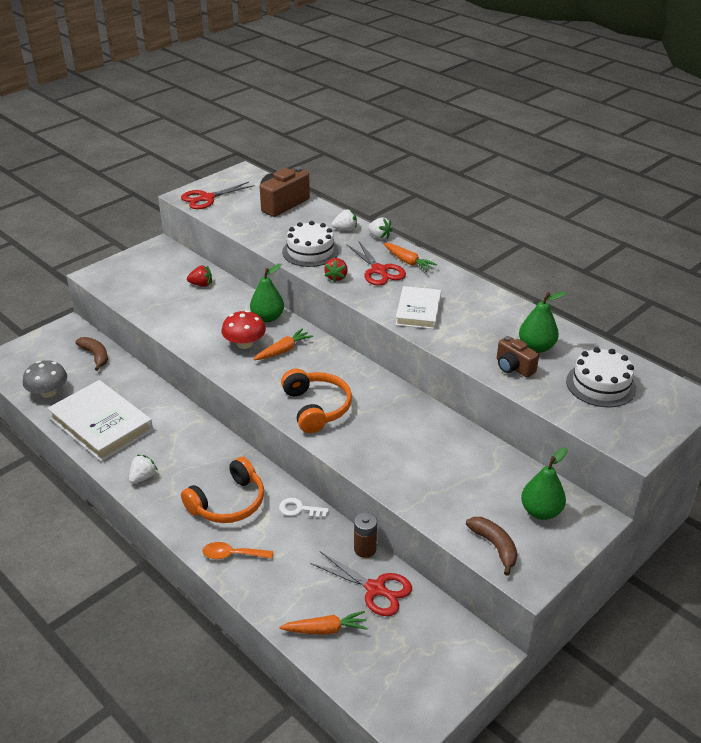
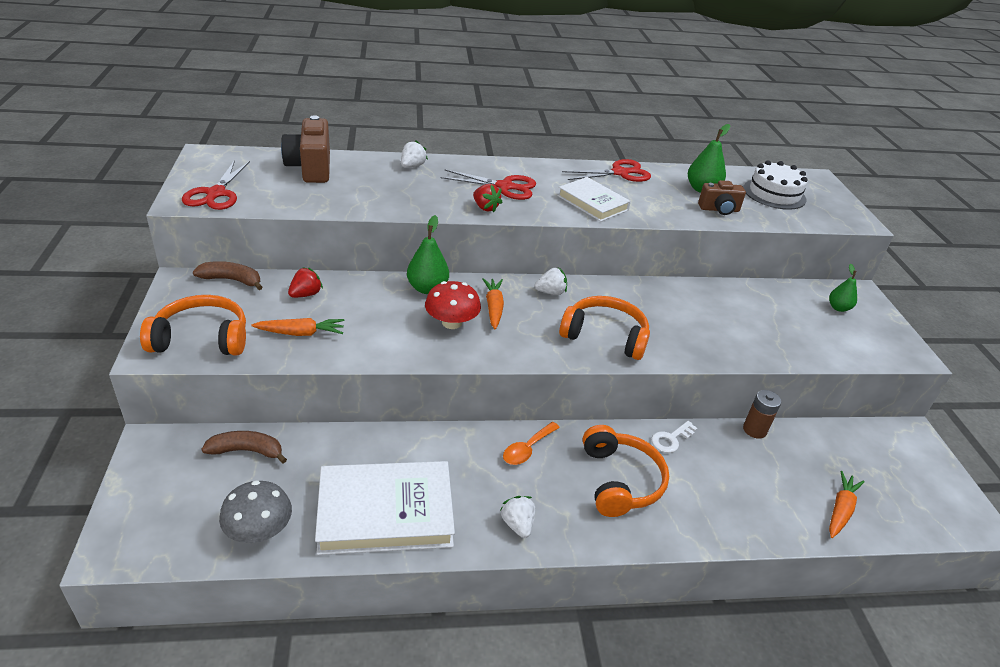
camera: 55 degrees left, 0 degrees up
orange spoon [203,542,273,559] -> orange spoon moved to [503,422,560,465]
white cake [282,221,339,267] -> none
red scissors [310,551,412,616] -> red scissors moved to [562,159,651,182]
white strawberry [368,217,393,240] -> white strawberry moved to [535,268,567,295]
orange carrot [384,243,437,272] -> orange carrot moved to [251,318,344,336]
brown banana [466,517,518,576] -> brown banana moved to [193,261,263,290]
green pear [521,447,567,520] -> green pear [829,264,857,312], size x0.65
none -> orange headphones [140,295,246,355]

